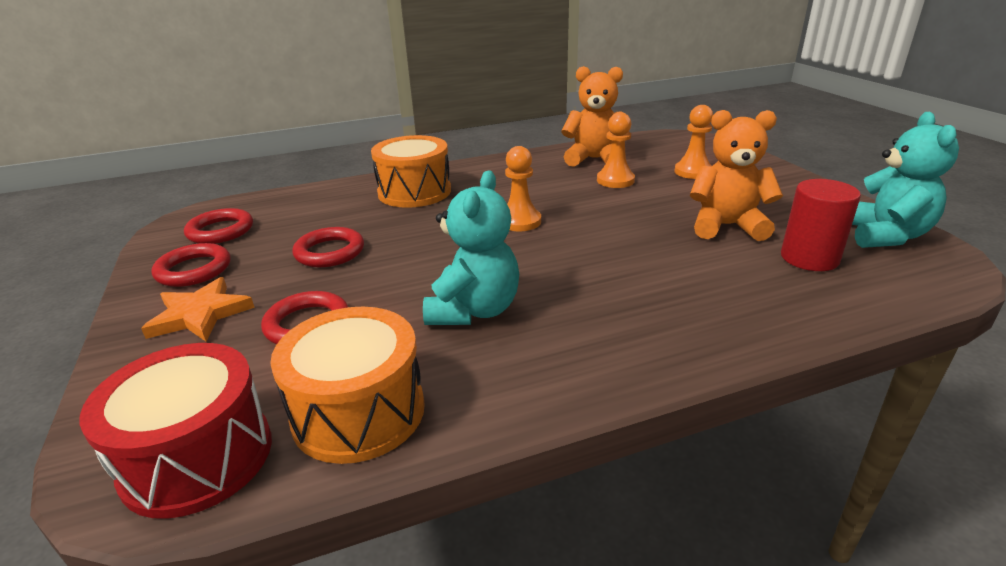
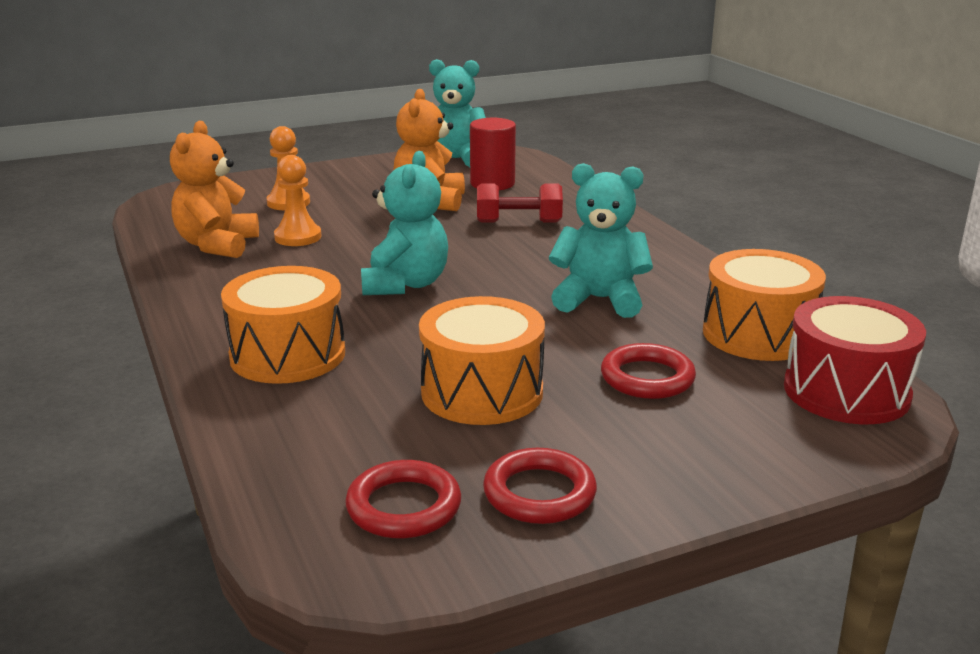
camera: 95 degrees left, 5 degrees down
orange star [141,277,255,341] -> none
red ring [292,227,364,267] -> orange drum [419,296,545,425]
orange pawn [505,146,541,231] -> turquoise teddy bear [361,151,448,295]
none -> red dumbbell [477,183,563,223]

